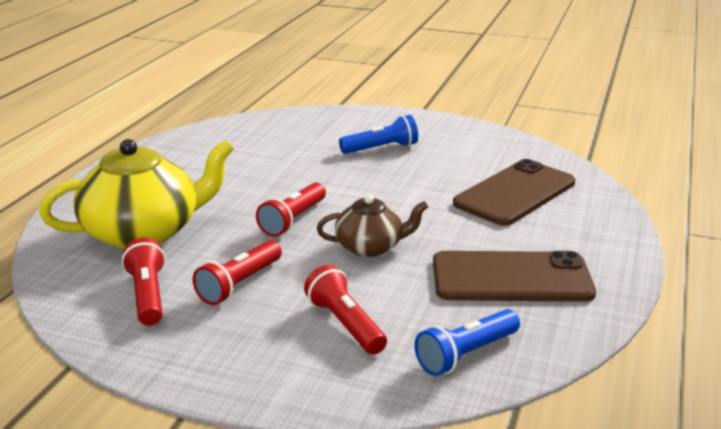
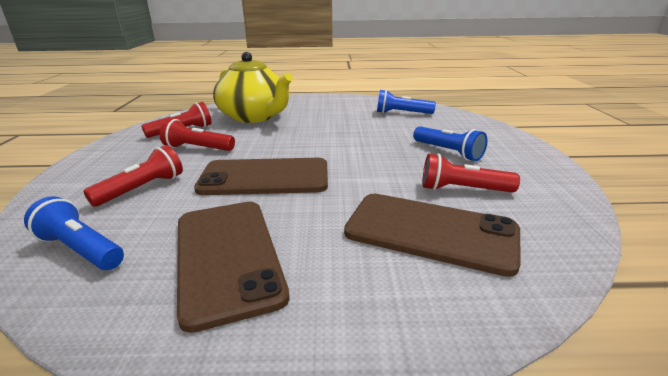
camera: 70 degrees right, 0 degrees up
red flashlight [256,183,326,237] -> red flashlight moved to [422,153,520,192]
brown teapot [317,195,428,257] -> brown phone [194,158,328,195]
none -> blue flashlight [377,90,436,114]

